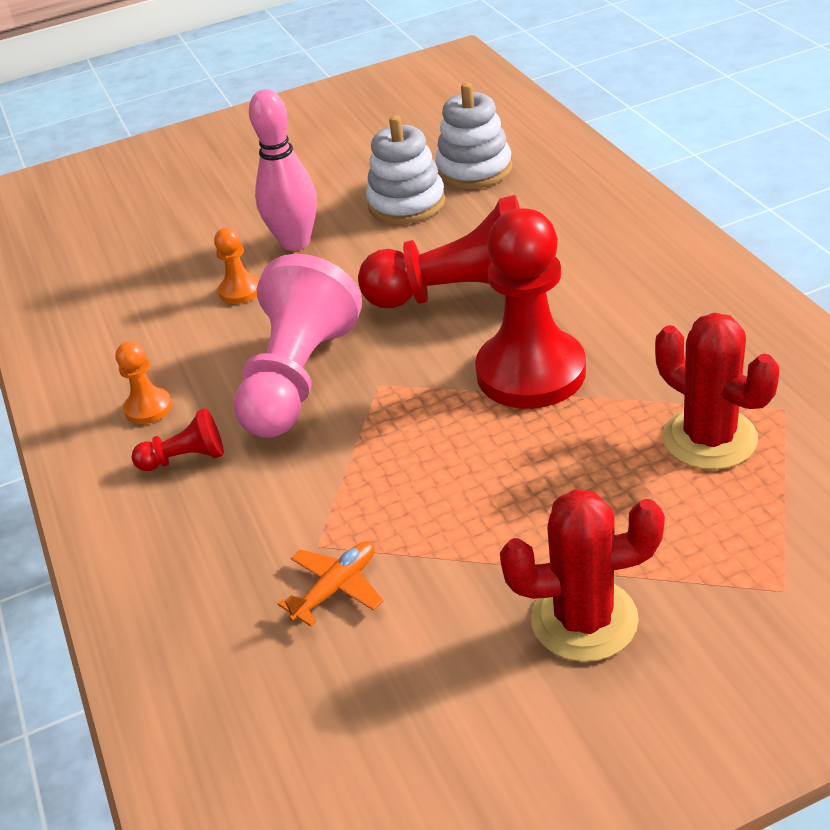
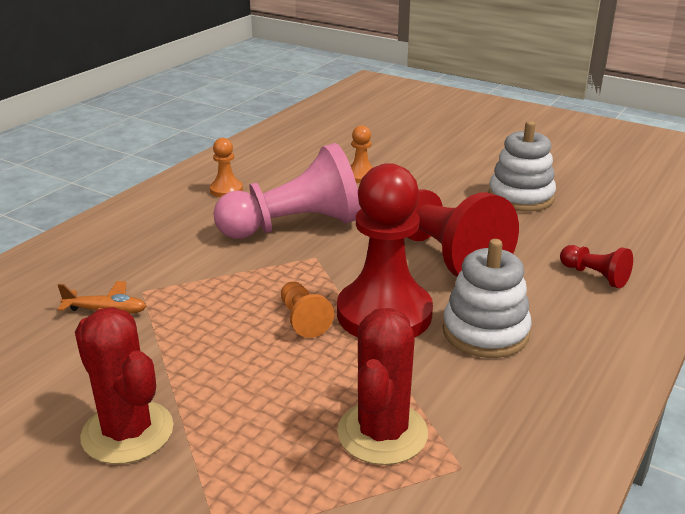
camera: 50 degrees right, 10 degrees down
red pawn [132,408,224,471] -> red pawn moved to [560,245,633,288]
pink bowling pin [249,89,317,251] -> none
white stacking toy [435,82,512,189] -> white stacking toy moved to [443,239,532,358]
none -> orange pawn [281,282,334,338]

